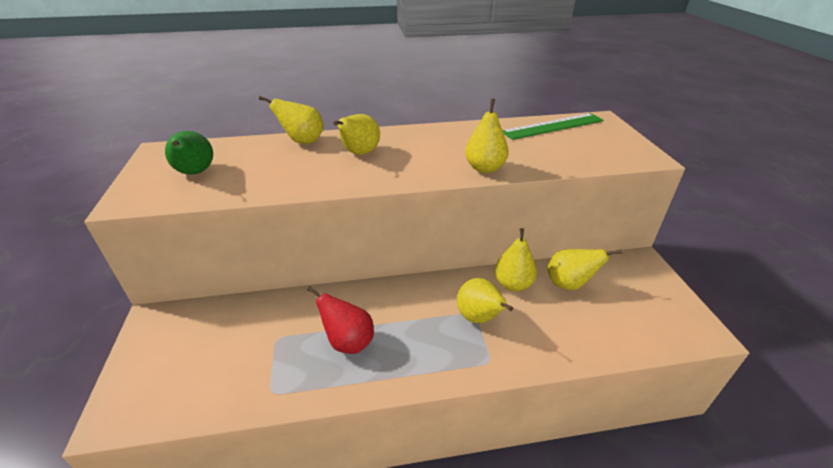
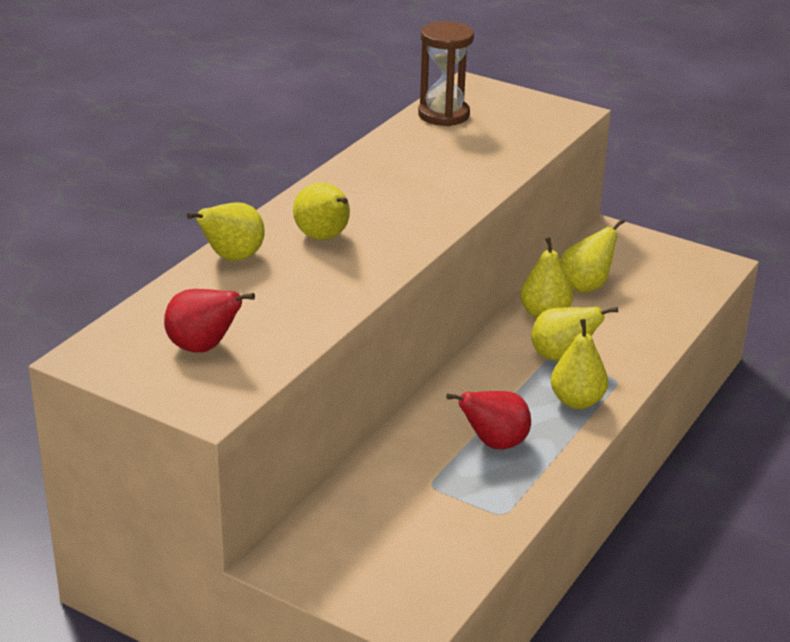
camera: 50 degrees left, 5 degrees down
green pear [165,131,213,175] -> red pear [164,289,255,353]
yellow pear [465,99,509,173] -> yellow pear moved to [551,319,608,409]
green ruler [503,113,604,140] -> brown hourglass [418,21,474,126]

